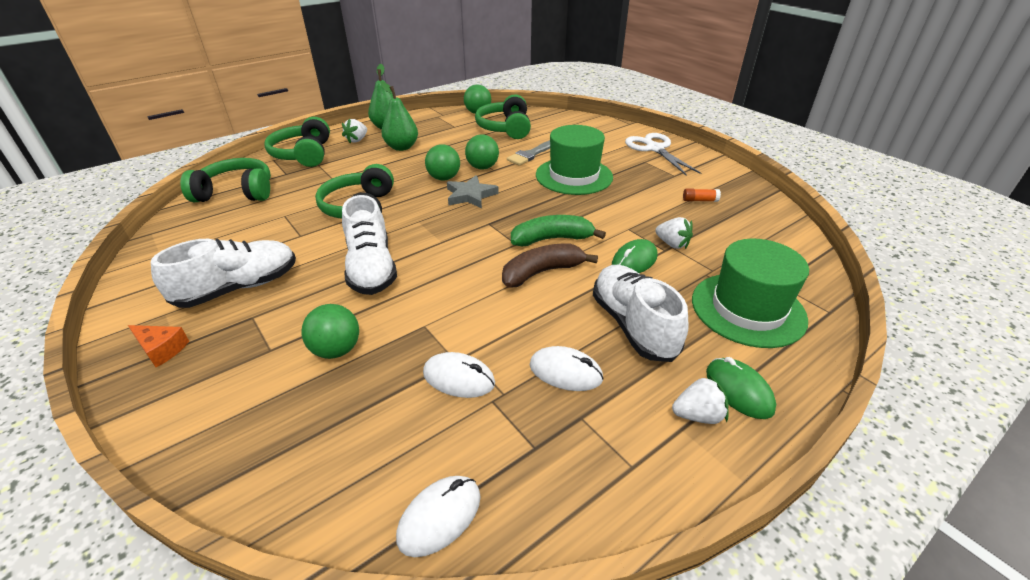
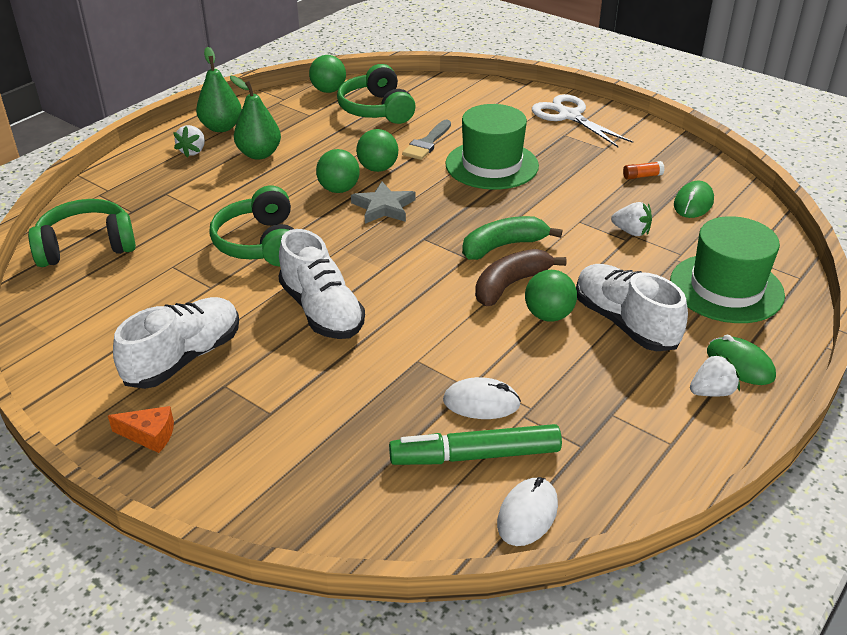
camera: 15 degrees left, 0 degrees up
green headphones [264,117,330,167] -> none
green ball [301,304,359,359] -> green ball moved to [525,270,577,322]
white mouse [530,346,604,391] -> none
green mouse [612,239,657,273] -> green mouse moved to [674,181,714,218]
none -> green marker [389,424,562,465]

